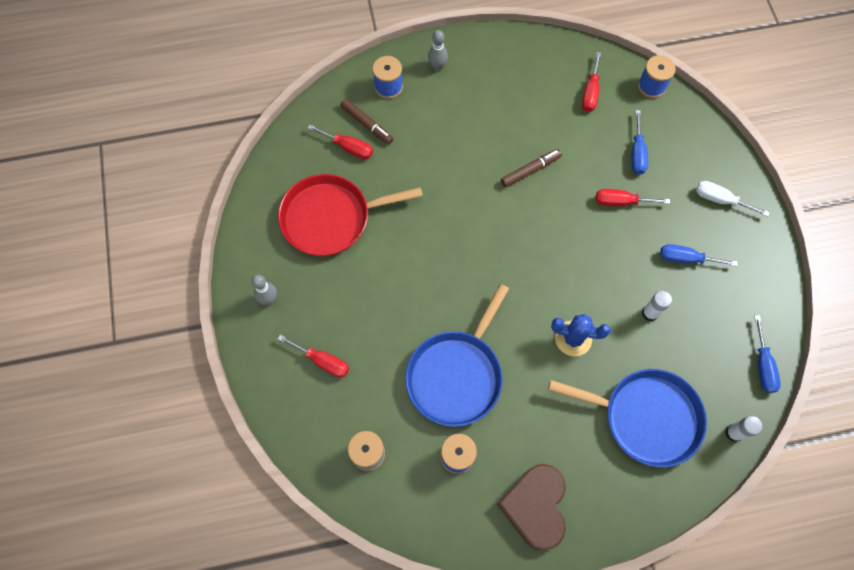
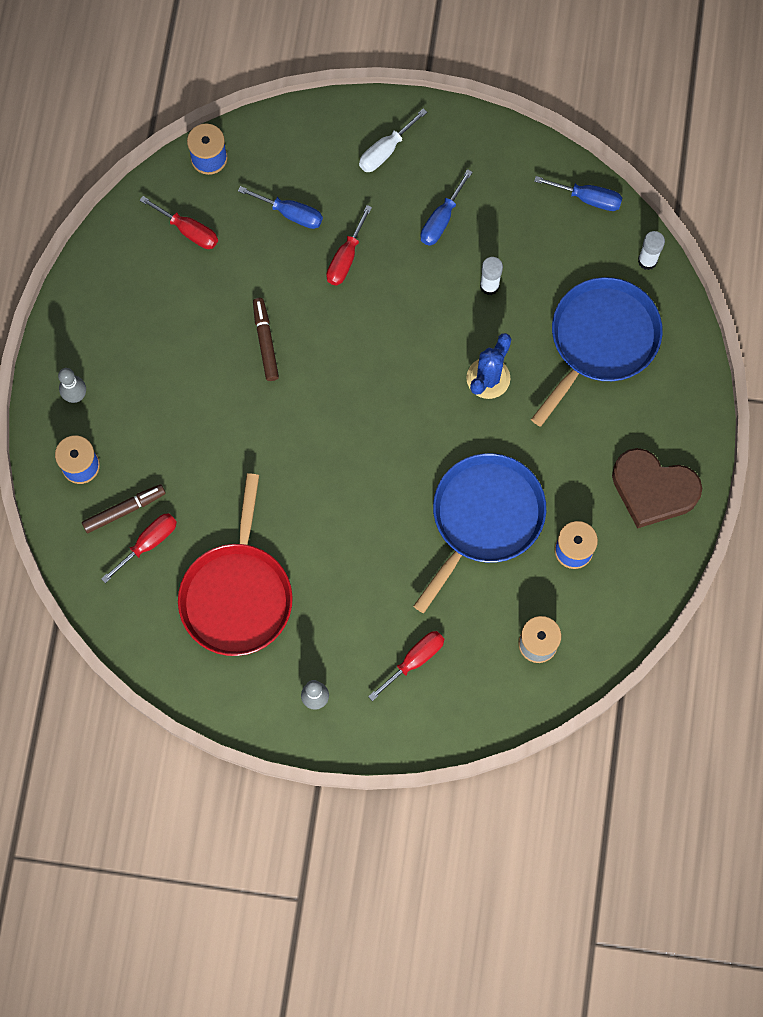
camera: 70 degrees left, 5 degrees up
blue pan [405,284,509,427] -> blue pan turned 105 degrees counterclockwise [414,453,546,613]

